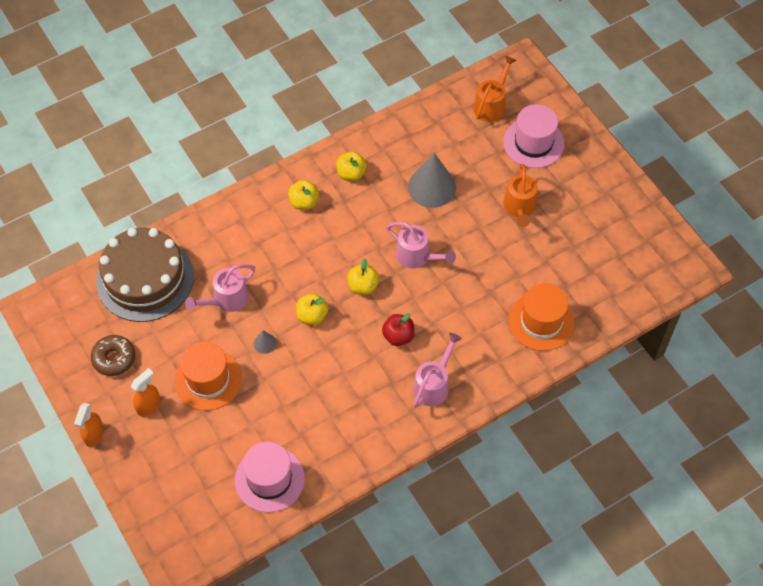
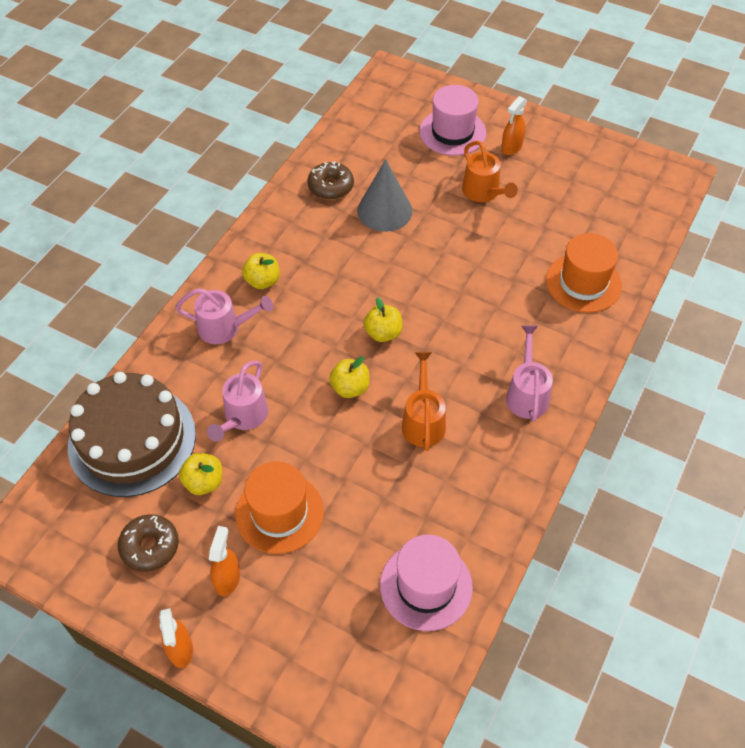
camera: 30 degrees left, 5 degrees down
grey cone [254,331,277,354] -> none
yellow apple [336,151,367,181] -> yellow apple moved to [179,453,222,495]
red apple [382,313,415,346] -> none
pink watering can [387,222,456,268] -> pink watering can moved to [175,288,273,344]
orange watering can [474,56,516,122] -> orange watering can moved to [402,352,446,451]
none -> brown donut [307,161,354,200]
none -> orange spray bottle [501,96,527,155]

